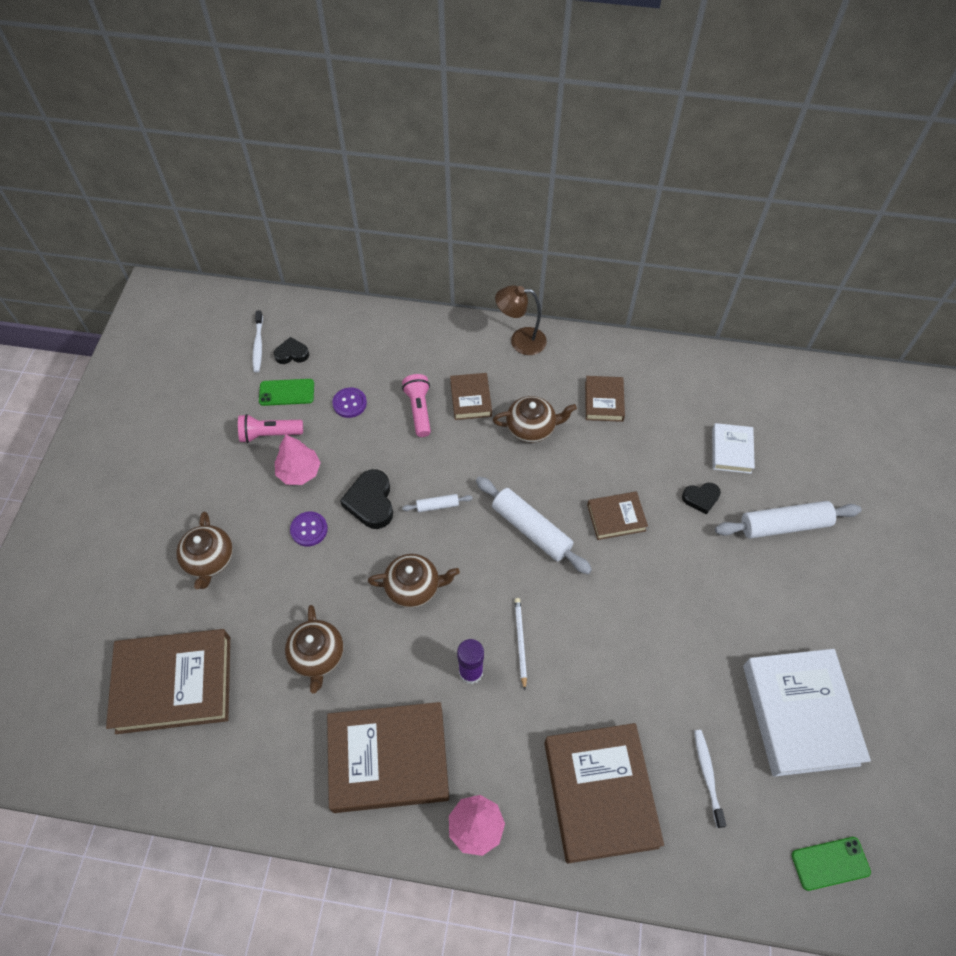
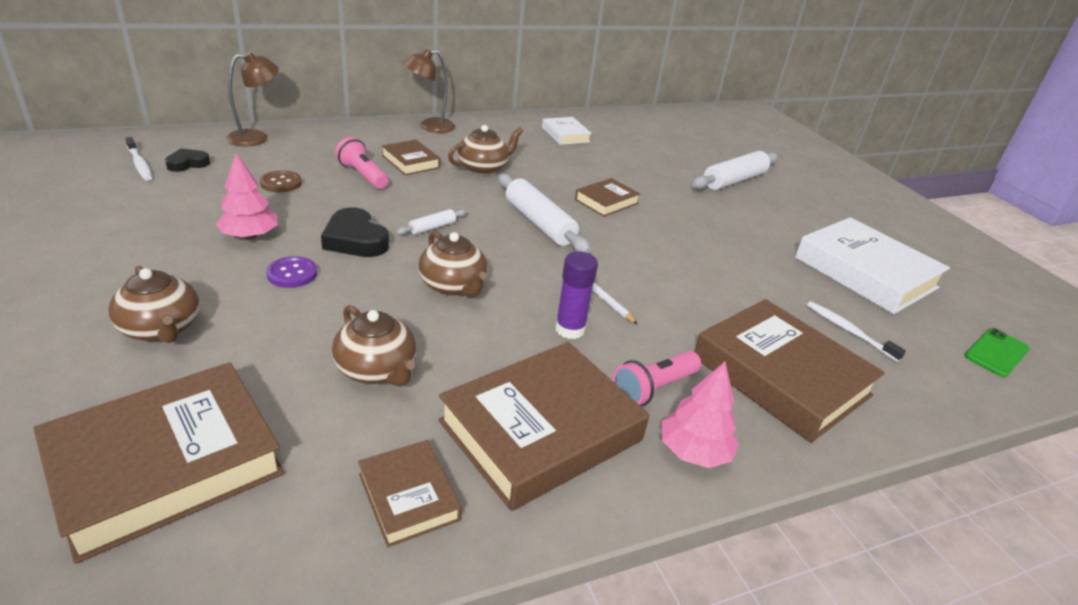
camera: 35 degrees left, 25 degrees down
pink flashlight [238,414,303,443] -> pink flashlight moved to [612,351,701,406]
green phone [259,379,314,406] -> none
purple button [332,387,367,418] -> brown button [260,170,302,193]
brown teapot [368,554,460,608] -> brown teapot turned 90 degrees clockwise [418,231,488,297]
white rolling pin [476,477,592,574] -> white rolling pin turned 45 degrees clockwise [498,174,591,253]
brown book [585,376,625,422] -> brown book moved to [358,440,462,547]
black heart [682,483,721,514] -> none
white book [712,423,755,474] -> white book moved to [542,117,592,145]
none -> brown lamp [226,51,279,147]

